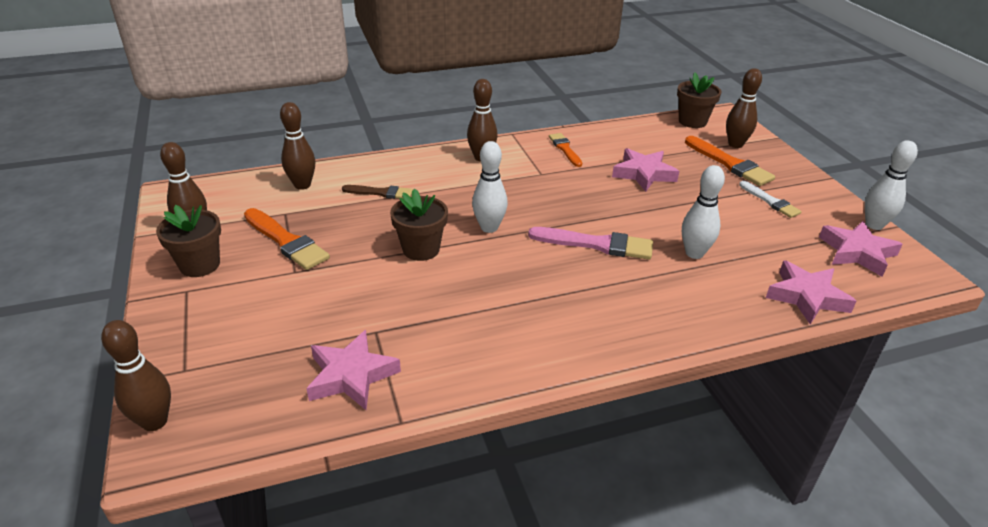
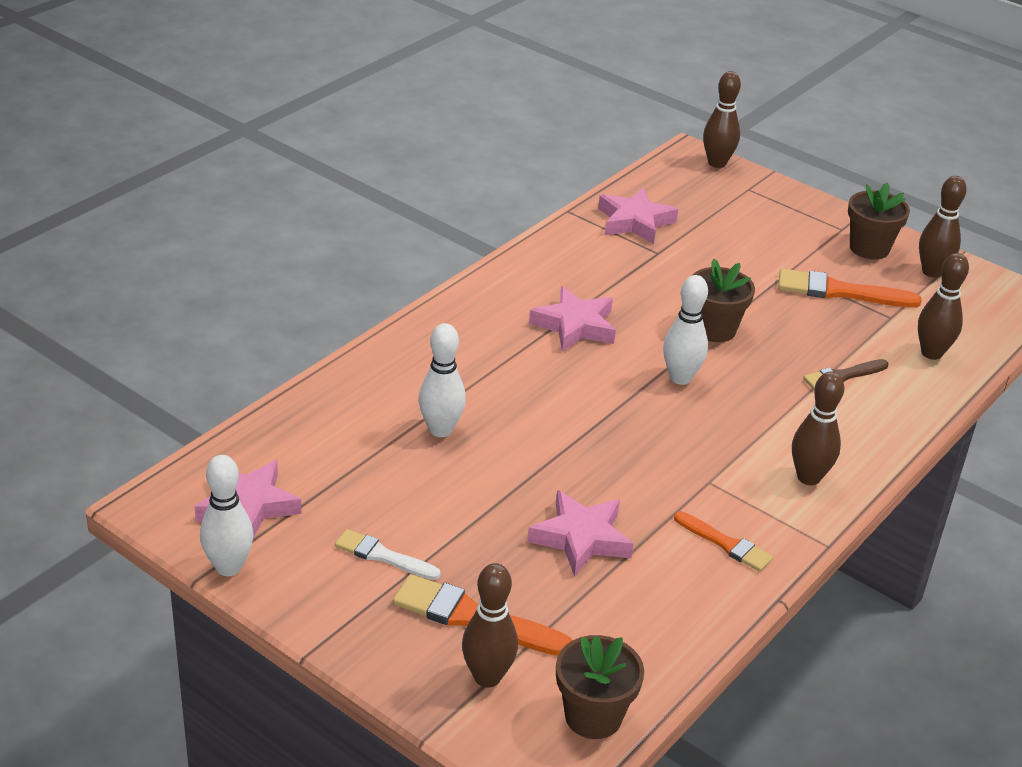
camera: 145 degrees right, 0 degrees up
pink brush [528,227,653,260] -> none
pink star [766,260,856,325] -> pink star moved to [529,286,616,352]

